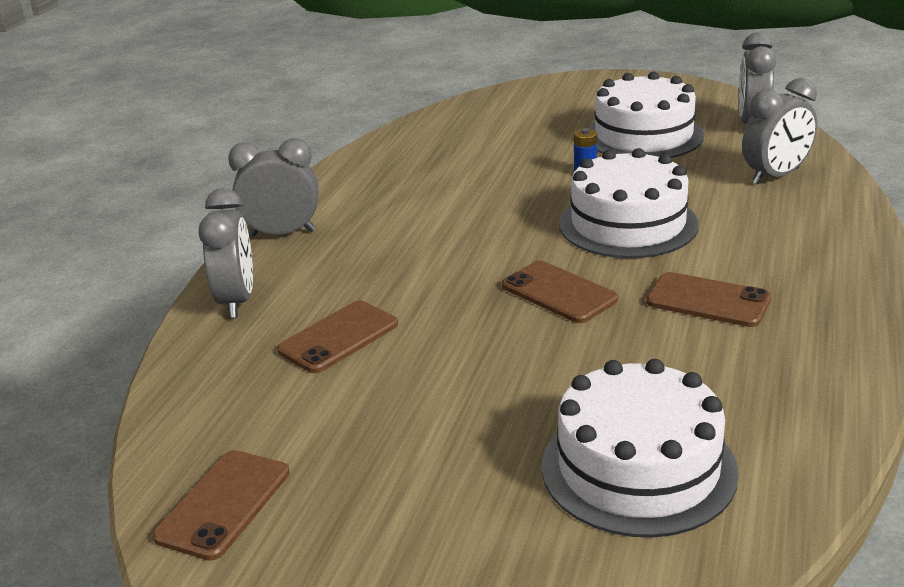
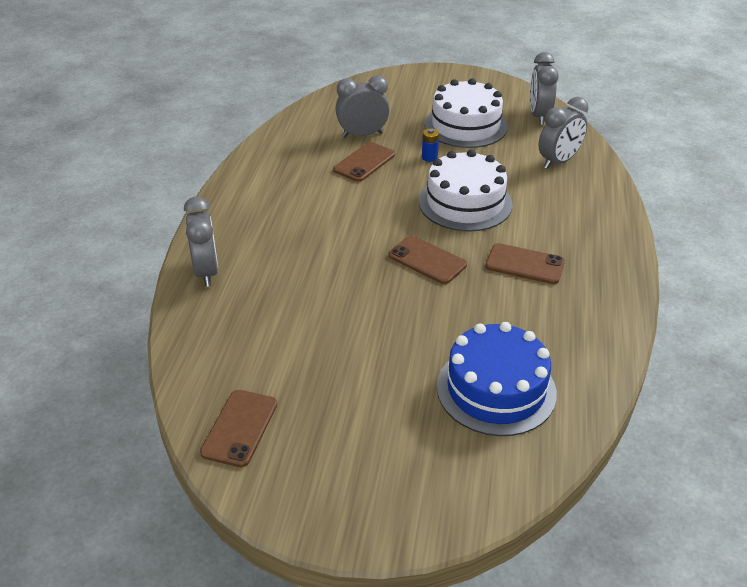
camera: 10 degrees left, 10 degrees up
grey clock [228,138,319,237] -> grey clock moved to [336,75,390,137]
brown phone [277,300,398,373] -> brown phone moved to [333,142,395,182]
white cake [542,359,739,537] -> blue cake [437,322,557,436]

